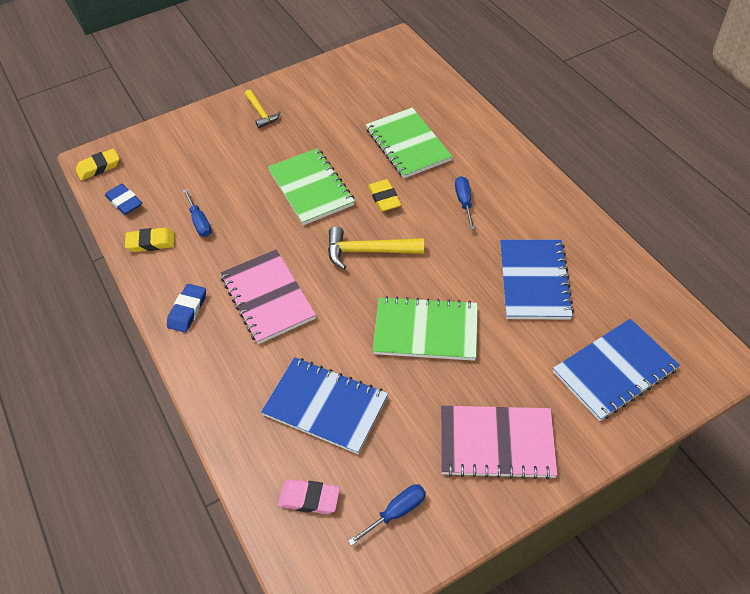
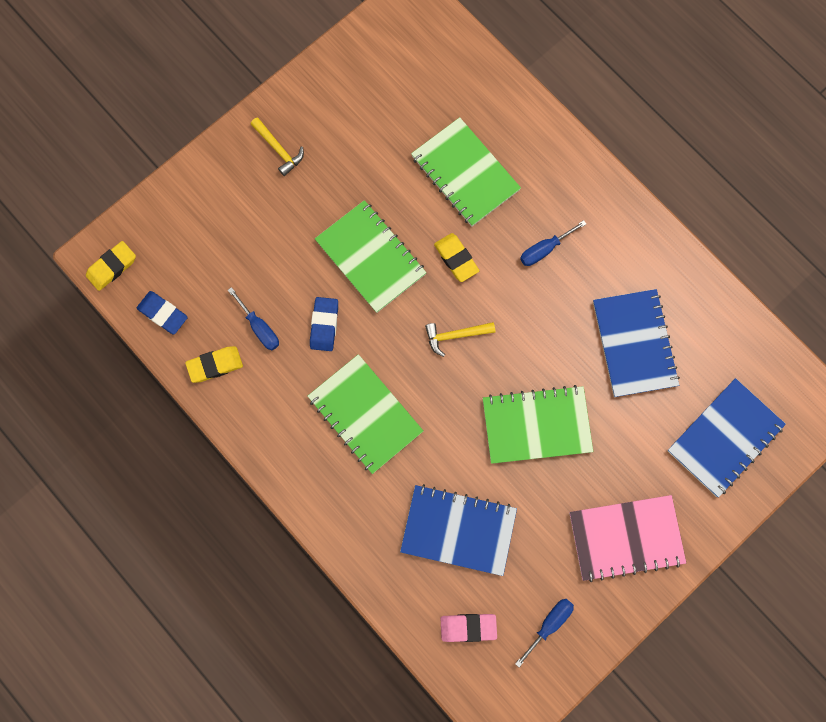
camera: 15 degrees left, 25 degrees up
blue eraser [167,284,206,333] -> blue eraser moved to [310,297,338,351]
pink notebook [220,249,316,344] -> green notebook [308,354,423,474]
yellow hammer [328,226,424,269] -> yellow hammer [425,322,495,357], size x0.65
blue screwdriver [455,176,475,230] -> blue screwdriver turned 105 degrees counterclockwise [520,220,586,266]

